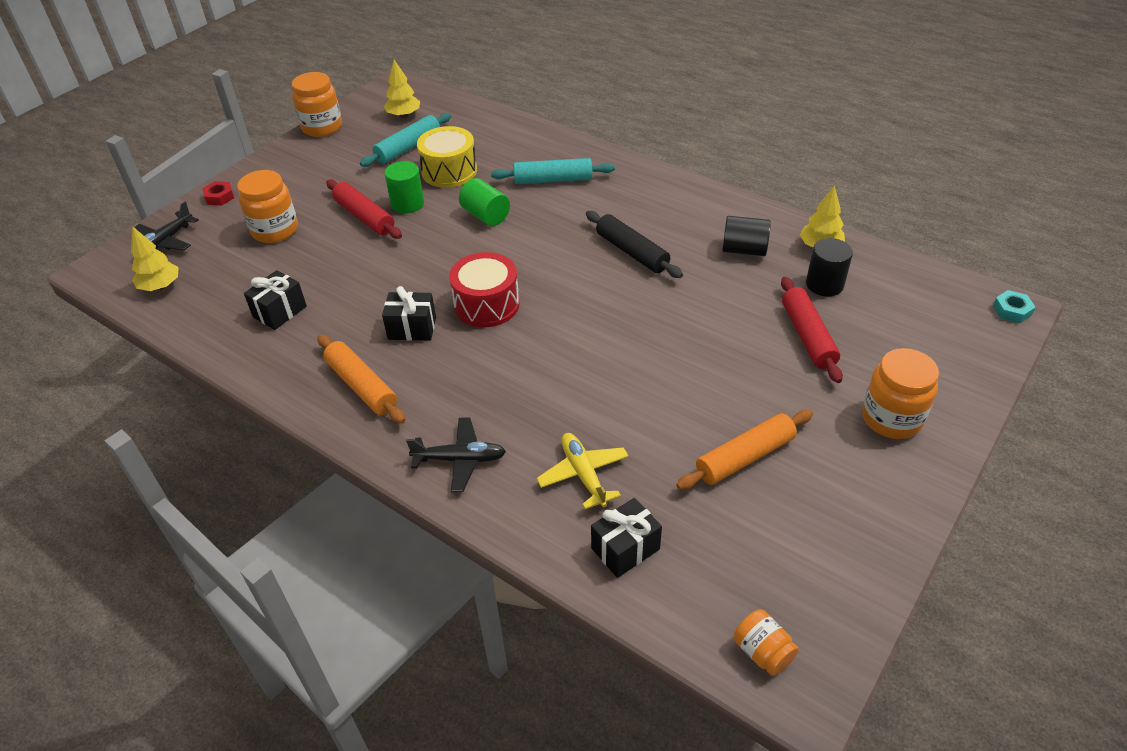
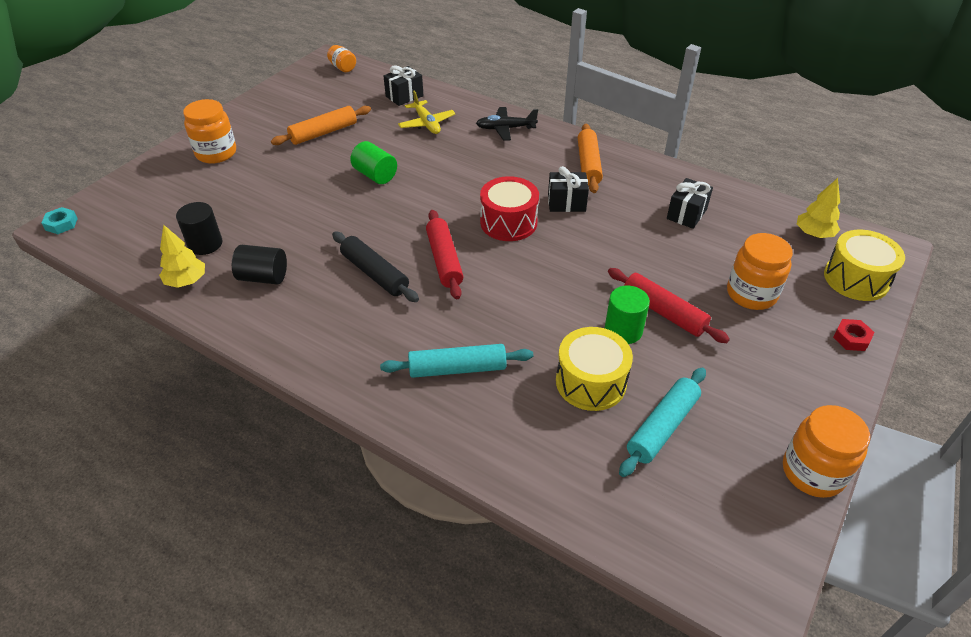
camera: 175 degrees right, 0 degrees up
black plane [134,201,199,250] -> yellow drum [824,230,905,301]
orange rolling pin [317,334,406,424] -> orange rolling pin turned 45 degrees clockwise [578,124,603,193]
yellow tree [384,59,420,118] -> none
green cylinder [459,178,510,226] -> green cylinder moved to [350,141,397,184]
red rolling pin [781,277,843,383] -> red rolling pin moved to [426,210,464,299]

